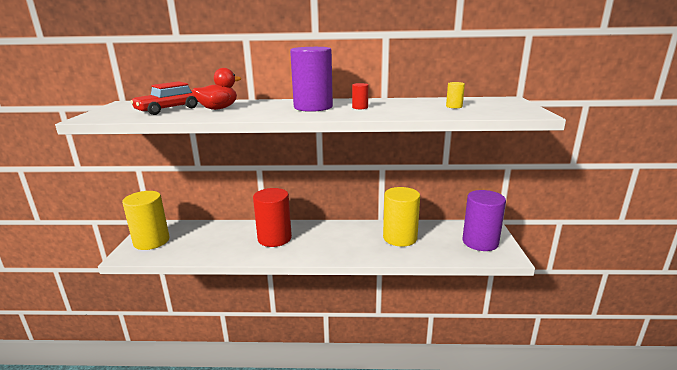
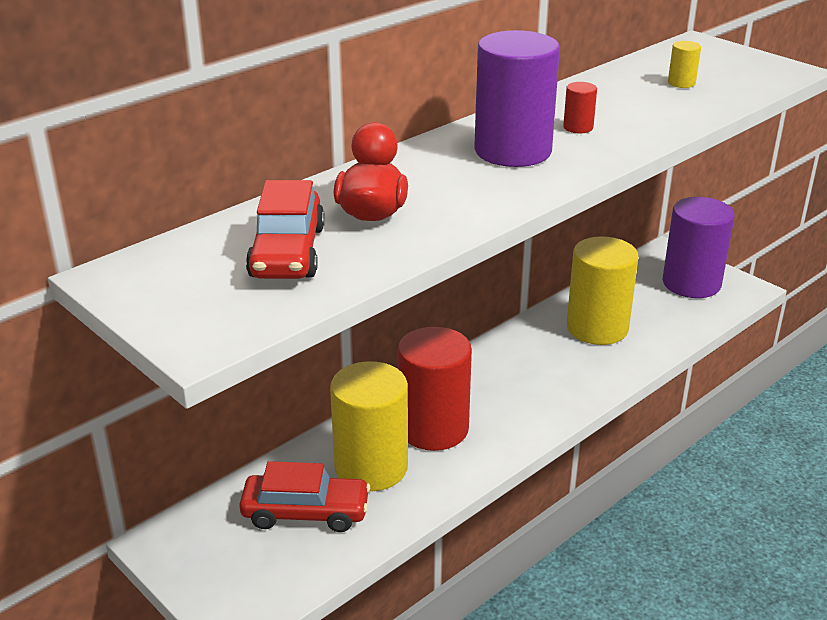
camera: 45 degrees left, 10 degrees up
yellow cylinder [122,191,170,250] -> yellow cylinder moved to [330,361,408,491]
none -> red car [239,461,370,532]

